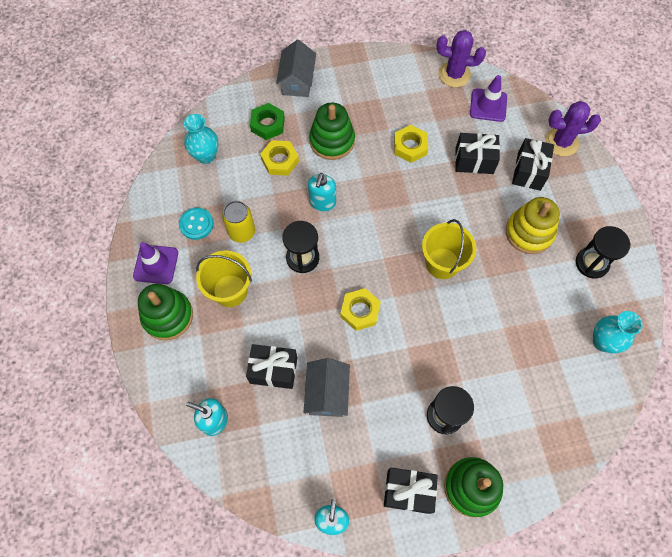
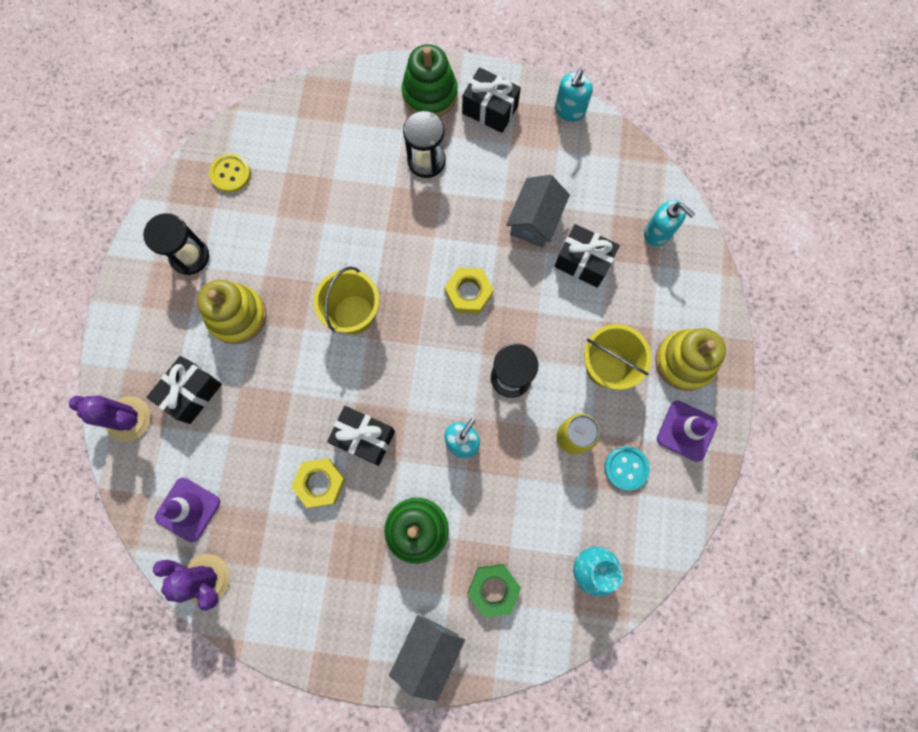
camera: 160 degrees left, 10 degrees up
green stacking toy [138,284,193,340] -> yellow stacking toy [655,328,726,391]
yellow nut [260,140,299,176] -> none
black gift [455,133,500,174] -> black gift moved to [327,406,395,466]
turquoise vase [593,311,642,353] -> yellow button [209,154,251,193]

